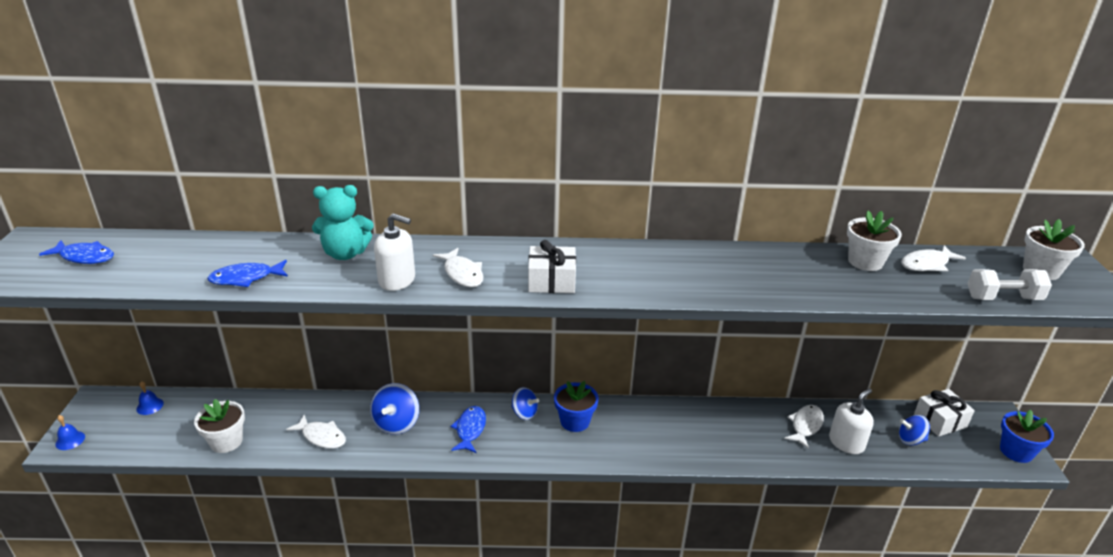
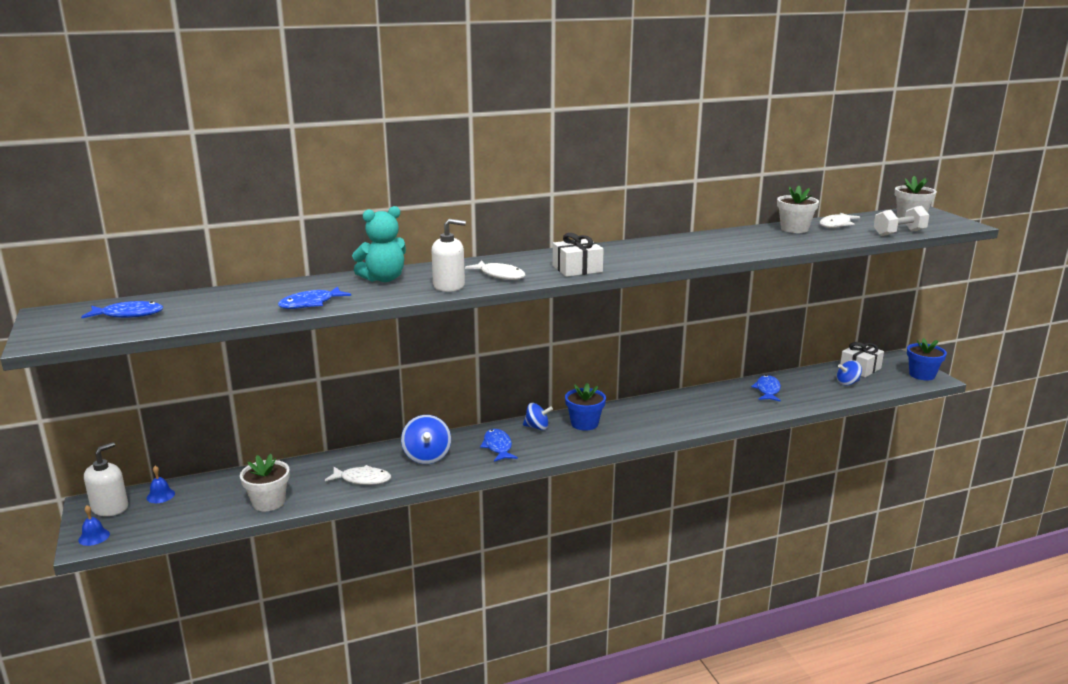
camera: 20 degrees left, 10 degrees down
white fish [784,405,824,449] -> blue fish [751,375,781,402]
white soap dispenser [829,388,874,454] -> white soap dispenser moved to [84,442,128,516]

